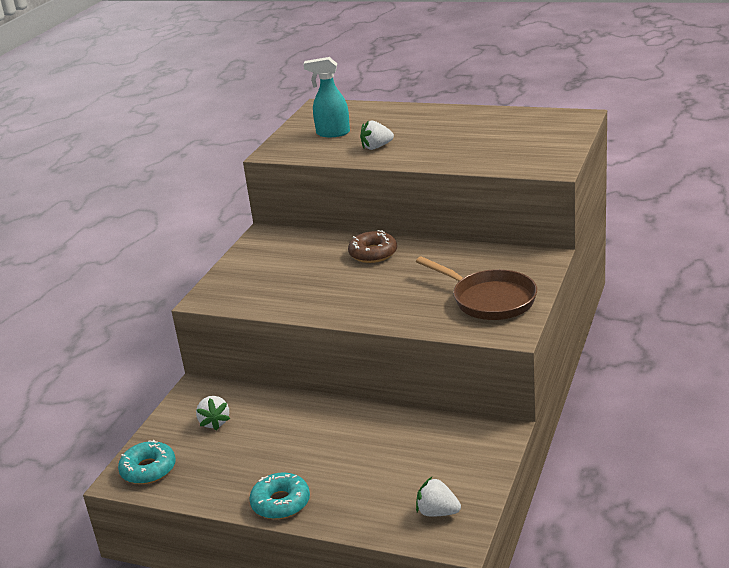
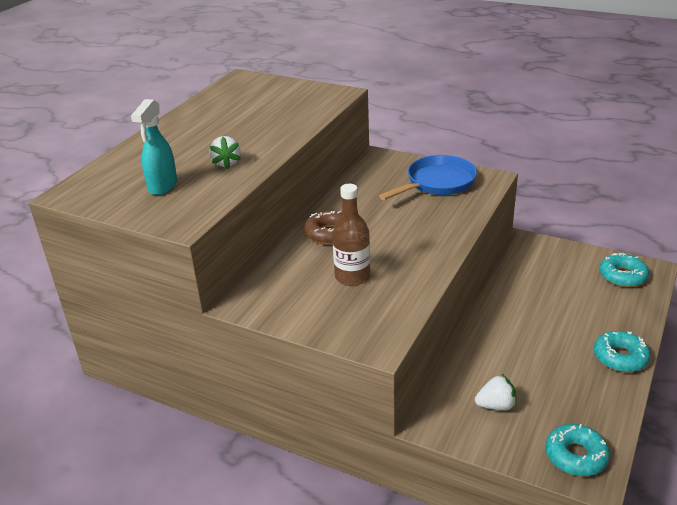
camera: 85 degrees left, 5 degrees up
brown pan [416,256,537,320] -> blue pan [379,155,477,200]
white strawberry [416,477,461,517] -> turquoise donut [599,253,649,287]
none -> brown bottle [332,184,370,286]

